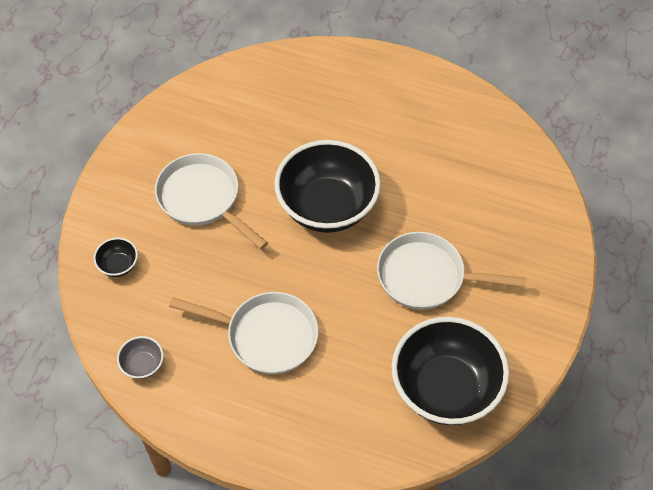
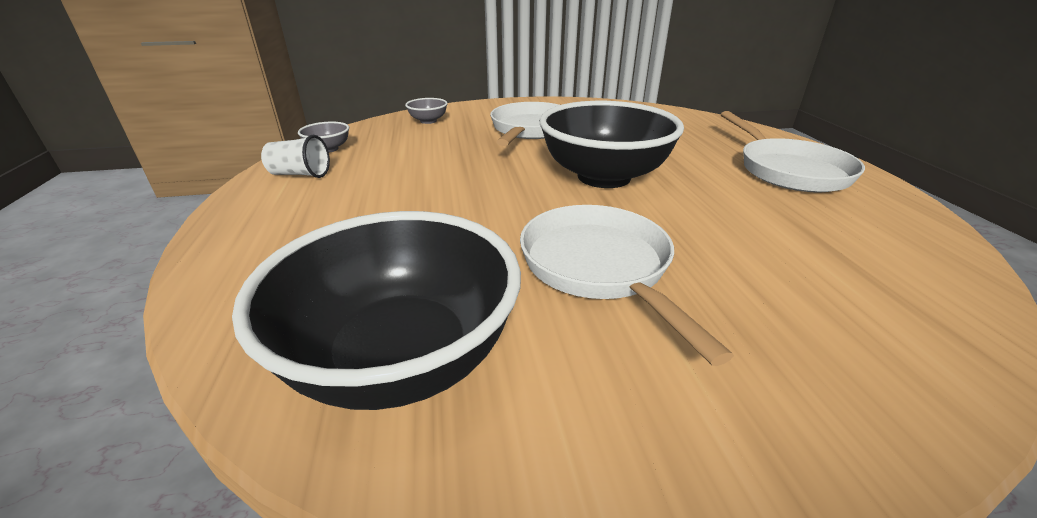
camera: 60 degrees right, 25 degrees down
black bowl [93,238,138,277] -> grey bowl [405,98,448,124]
white pan [169,292,318,374] -> white pan moved to [721,111,865,192]
none -> white cup [261,135,330,178]

